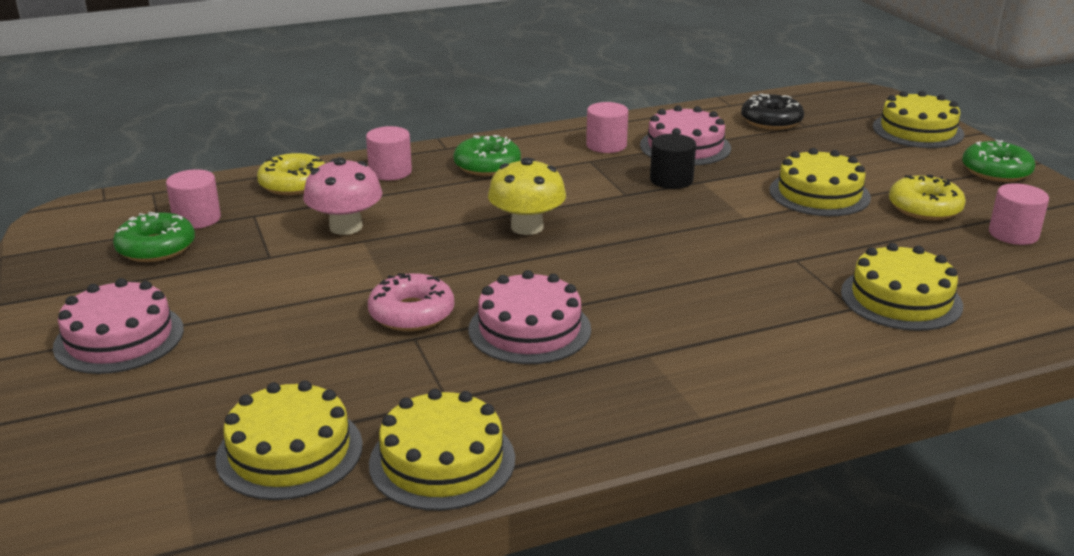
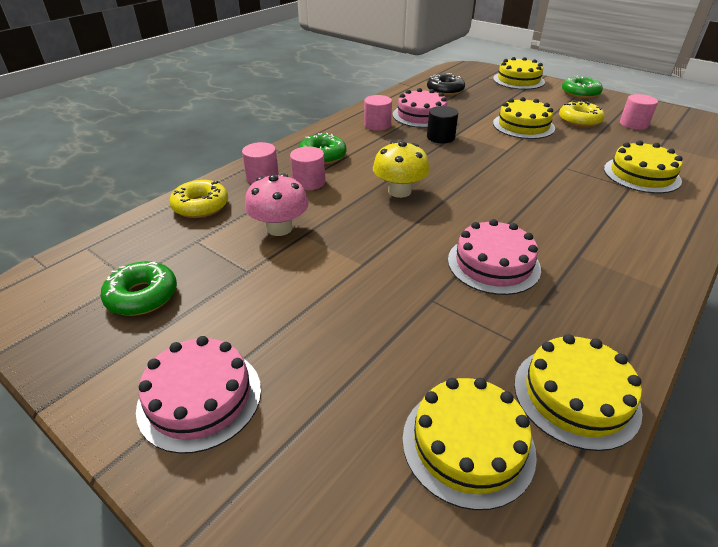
camera: 30 degrees left, 10 degrees up
pink cylinder [166,169,221,229] -> pink cylinder moved to [290,146,325,190]
pink donut [368,273,454,331] -> none

